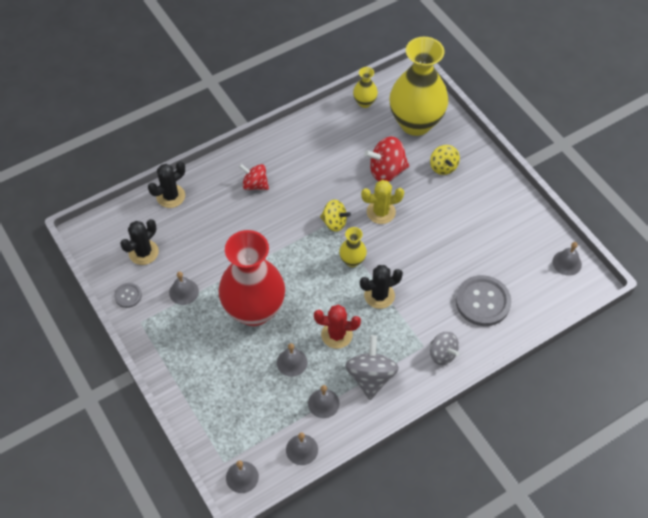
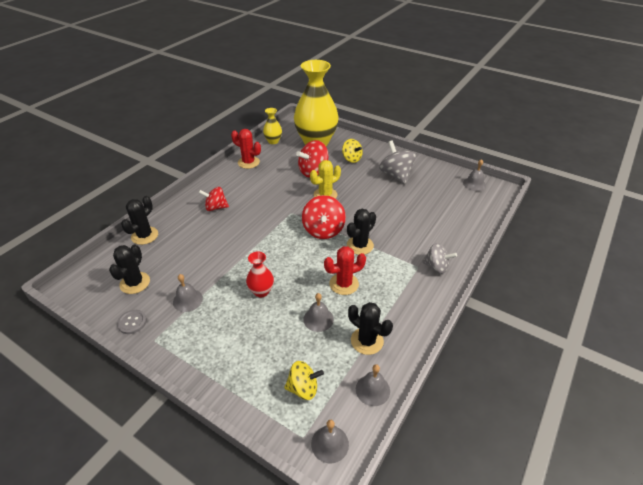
camera: 25 degrees left, 15 degrees down
red vase [218,230,285,326] -> red vase [246,251,274,297], size x0.43
grey bell [308,385,340,418] -> black cactus [348,302,393,355]
yellow spinning top [320,200,351,232] -> yellow spinning top moved to [284,361,324,400]
yellow vase [339,227,367,267] -> red spinning top [302,195,346,239]
grey spinning top [345,335,399,400] -> grey spinning top moved to [379,140,416,184]
grey button [456,275,511,326] -> none
none -> red cactus [231,129,261,169]

